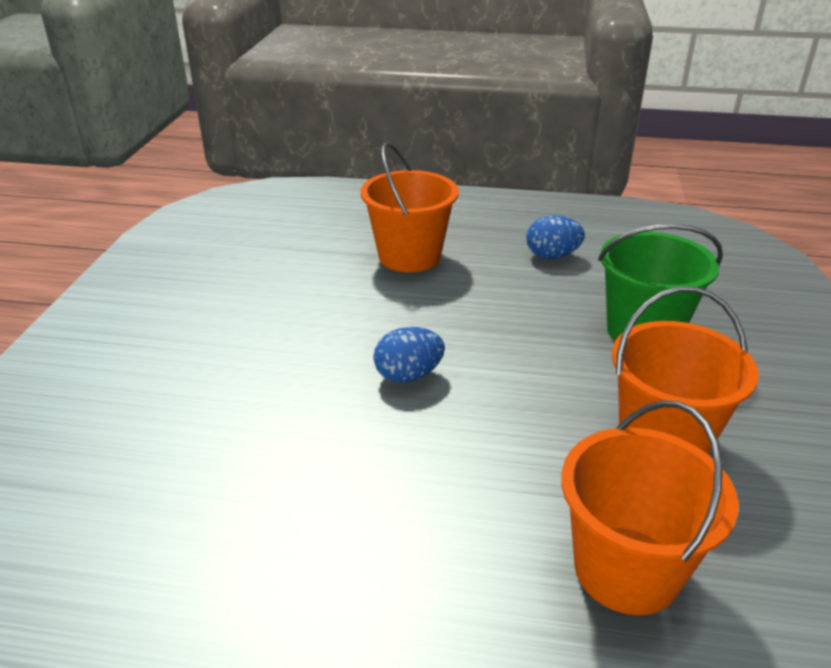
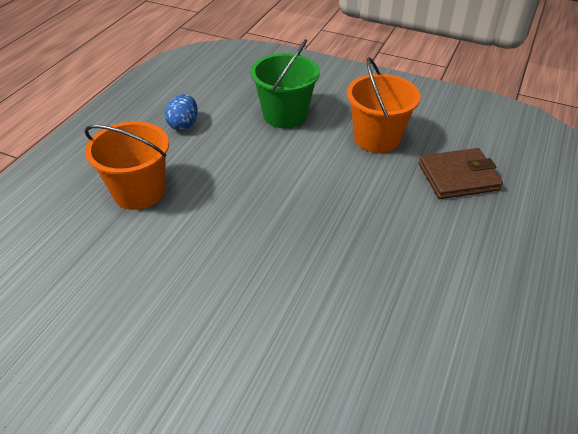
camera: 75 degrees left, 10 degrees up
blue egg [373,327,445,383] -> none
orange bucket [561,400,739,615] -> brown wallet [419,148,503,199]

